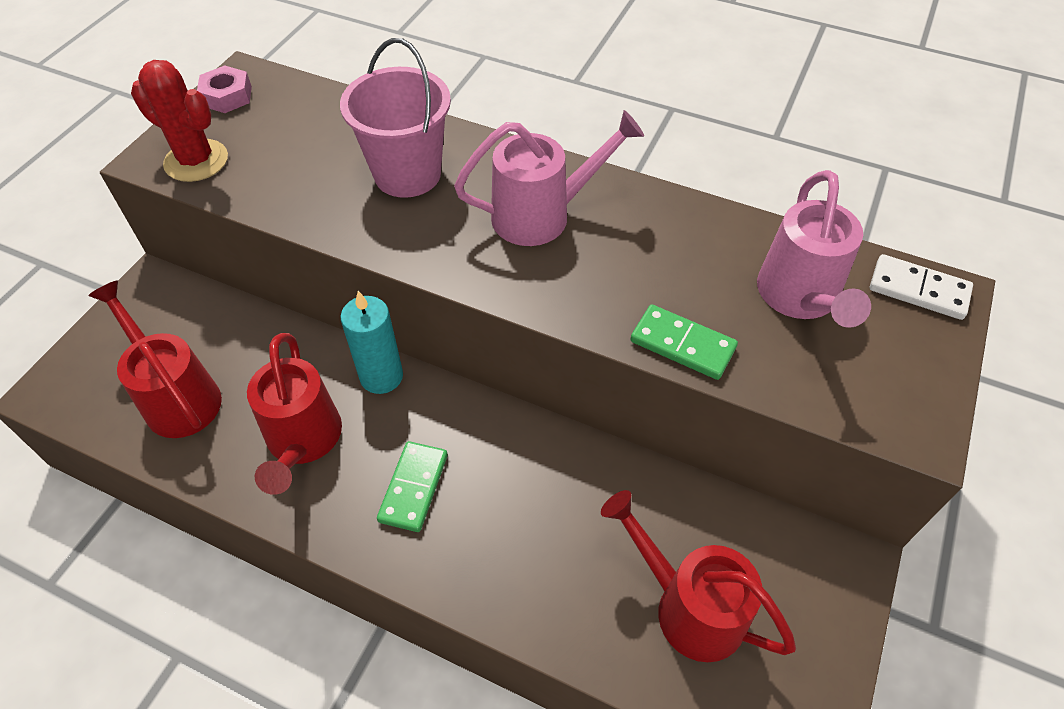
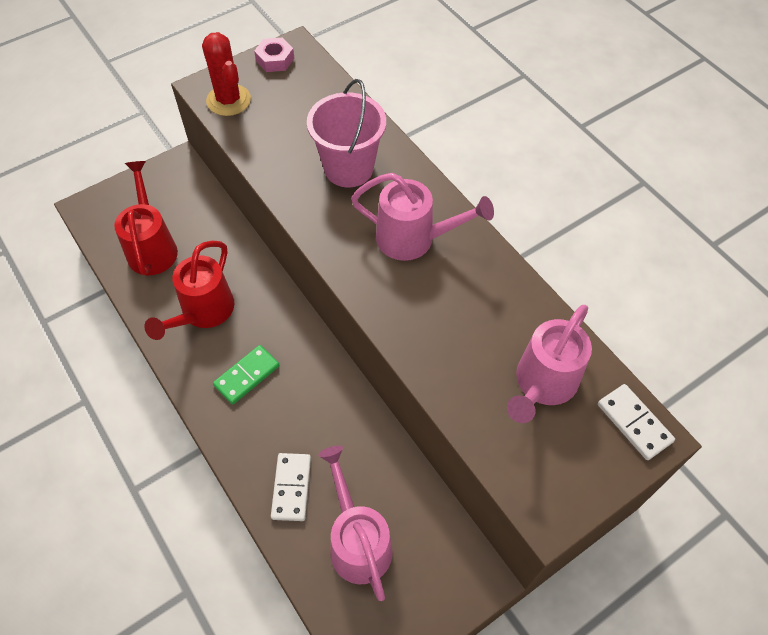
camera: 30 degrees right, 5 degrees up
turquoise candle [340,291,403,394] -> none
red watering can [601,490,796,662] -> pink watering can [318,446,393,601]
green domino [630,304,738,380] -> none
none -> white domino [271,453,311,521]

